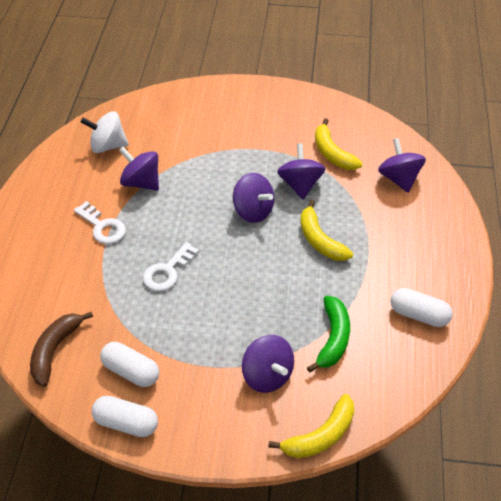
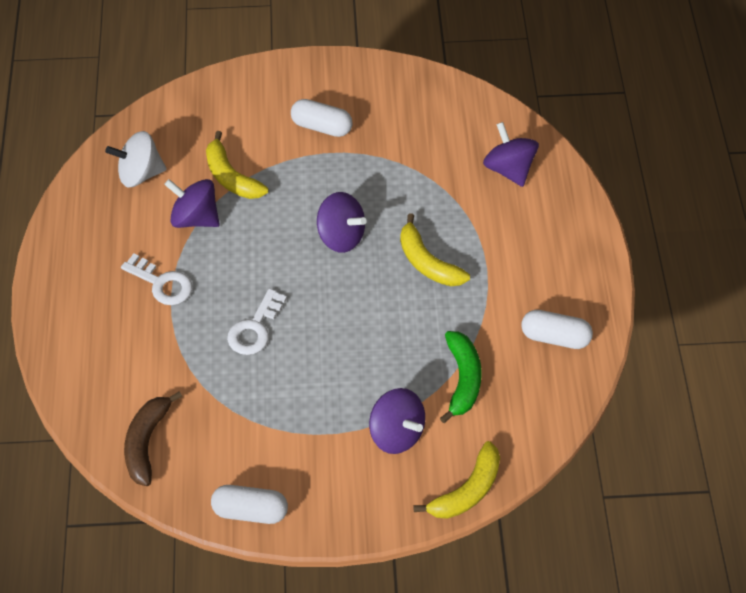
camera: 10 degrees left, 5 degrees up
white capsule [100,342,159,387] -> white capsule moved to [291,99,353,137]
purple spinning top [277,143,326,199] -> none
yellow banana [315,118,362,170] -> yellow banana moved to [206,131,268,199]

